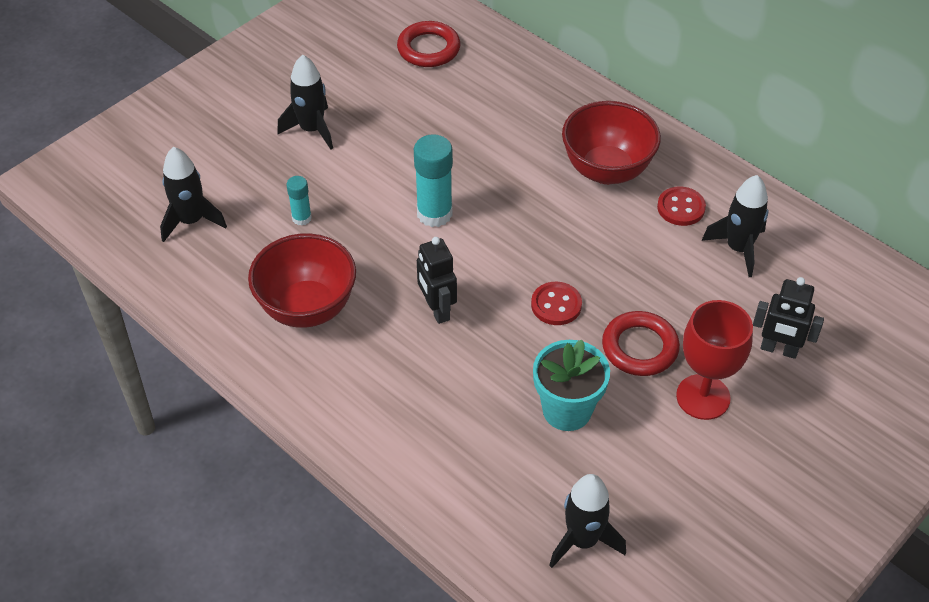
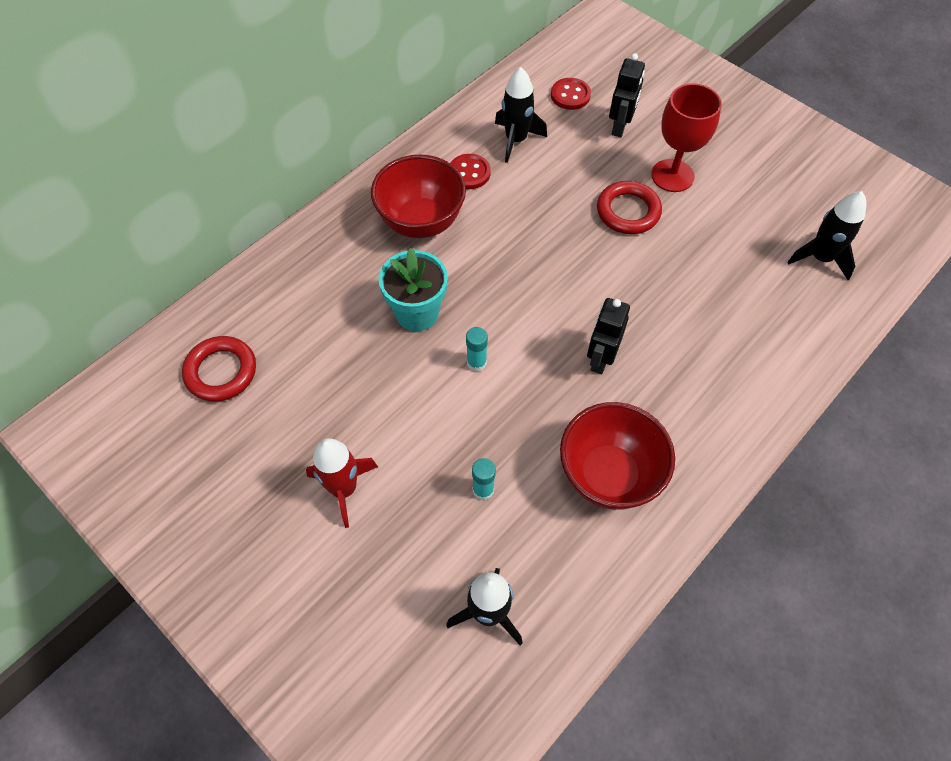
camera: 90 degrees left, 10 degrees up
black rocket [277,55,333,149] -> red rocket [306,438,378,528]
turquoise glue stick [414,134,453,227] -> turquoise glue stick [466,327,488,372], size x0.55
black robot [417,237,457,324] -> black robot turned 135 degrees clockwise [587,298,630,374]
red button [531,282,582,325] -> red button moved to [551,78,591,110]
turquoise flower pot [533,340,610,431] -> turquoise flower pot moved to [379,248,448,331]

